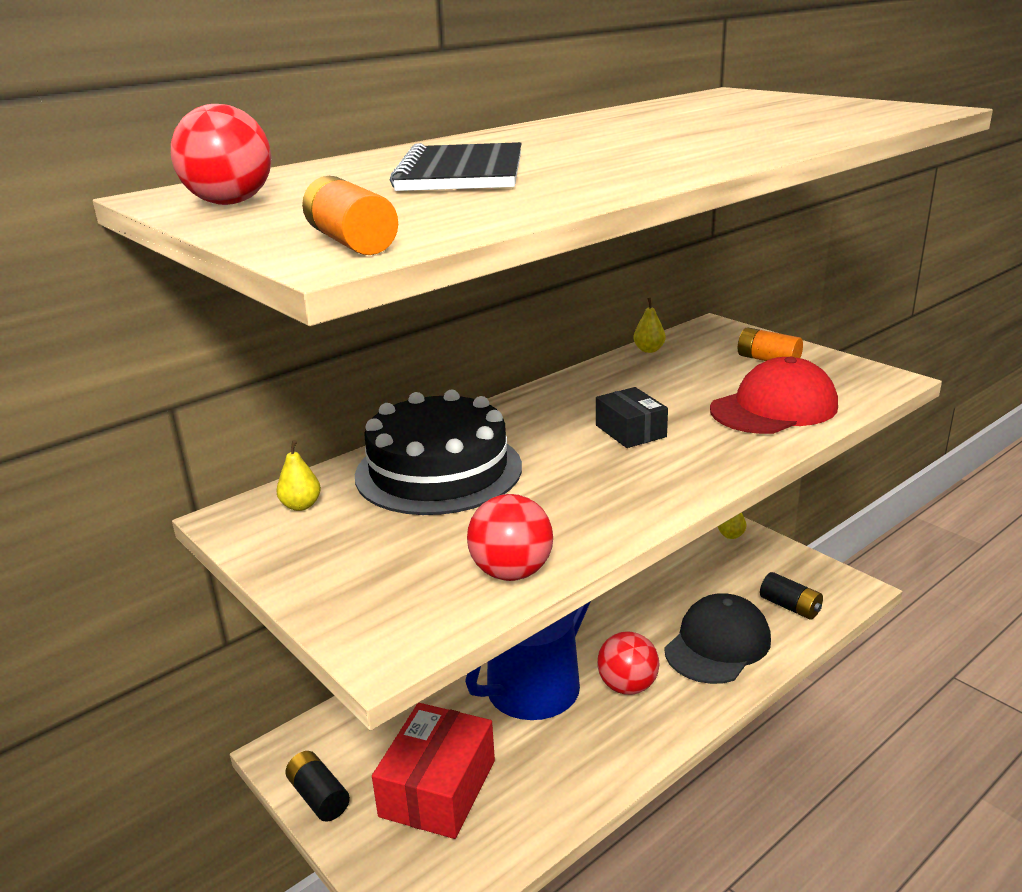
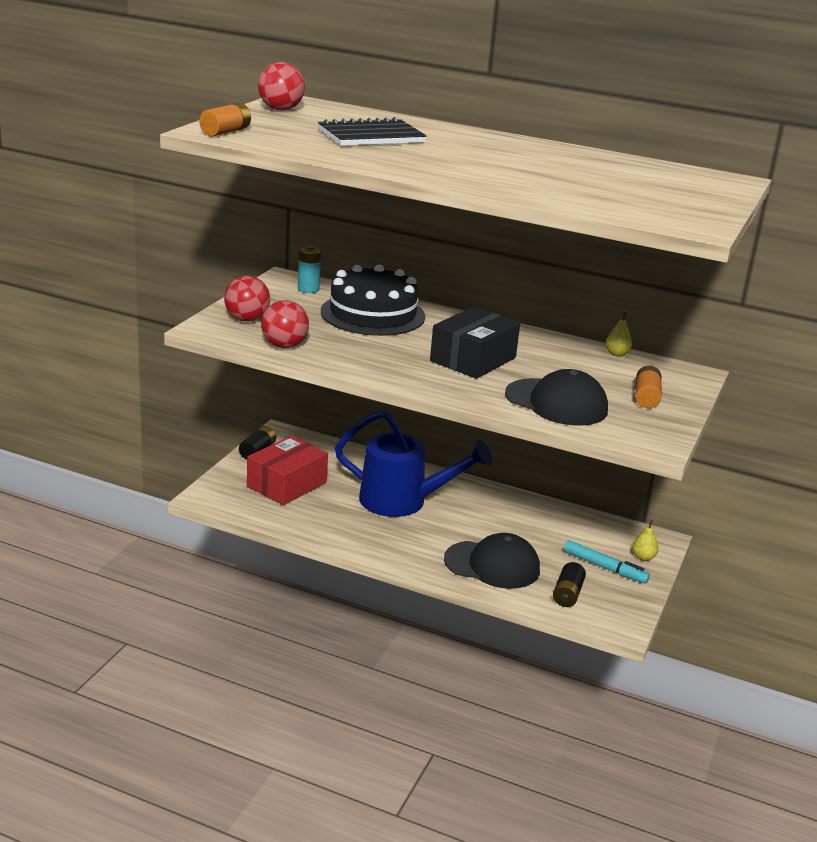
camera: 60 degrees right, 0 degrees up
yellow pear [276,440,321,511] -> turquoise battery [298,246,321,293]
red box [372,703,495,839] -> red box turned 45 degrees counterclockwise [247,436,328,505]
black box [596,387,668,448] -> black box [430,307,520,379], size x1.69
red ball [597,631,660,695] -> red ball moved to [224,275,270,322]
red cap [710,357,838,434] -> black cap [505,369,608,426]
none -> turquoise marker [564,540,650,584]

